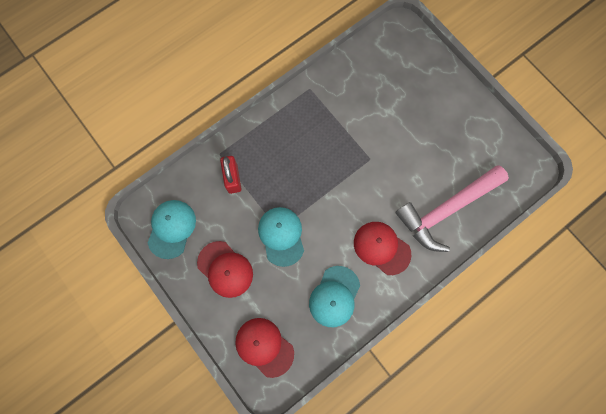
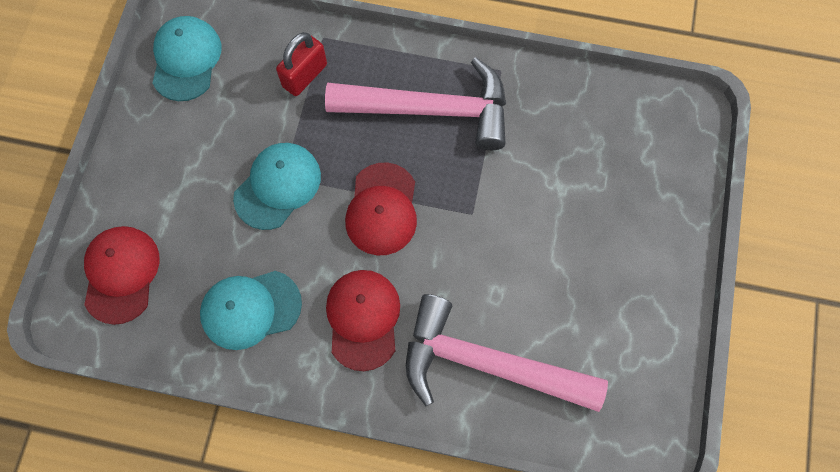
camera: 50 degrees right, 5 degrees down
turquoise cap [148,200,196,259] -> turquoise cap turned 60 degrees counterclockwise [152,16,221,101]
red cap [197,241,253,298] -> red cap moved to [345,162,417,255]
none -> pink hammer [325,57,506,150]

